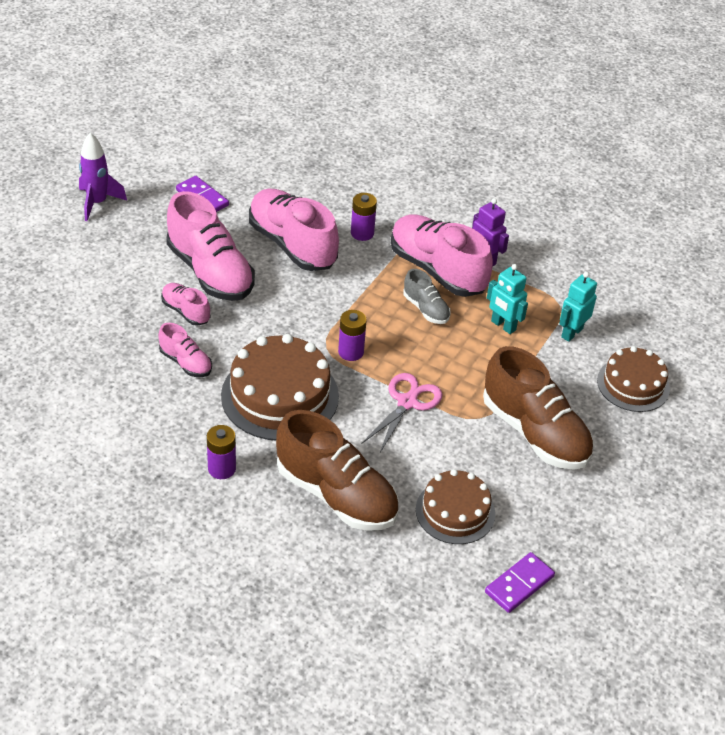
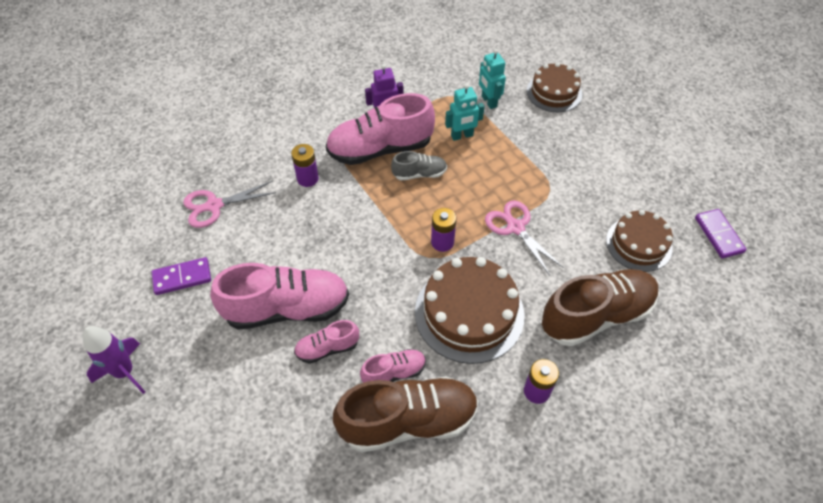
camera: 60 degrees left, 10 degrees up
pink shoe [249,189,339,271] -> none
brown shoe [483,346,594,470] -> brown shoe moved to [333,376,478,452]
none -> pink scissors [183,181,276,228]

